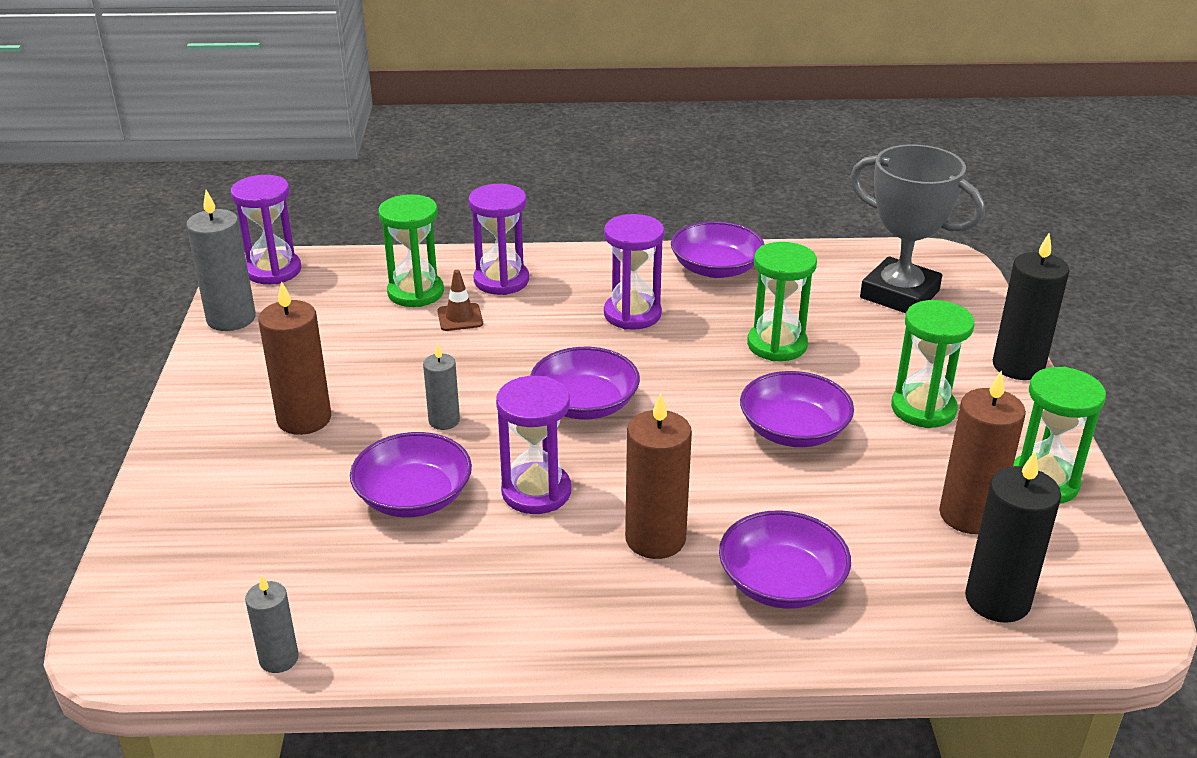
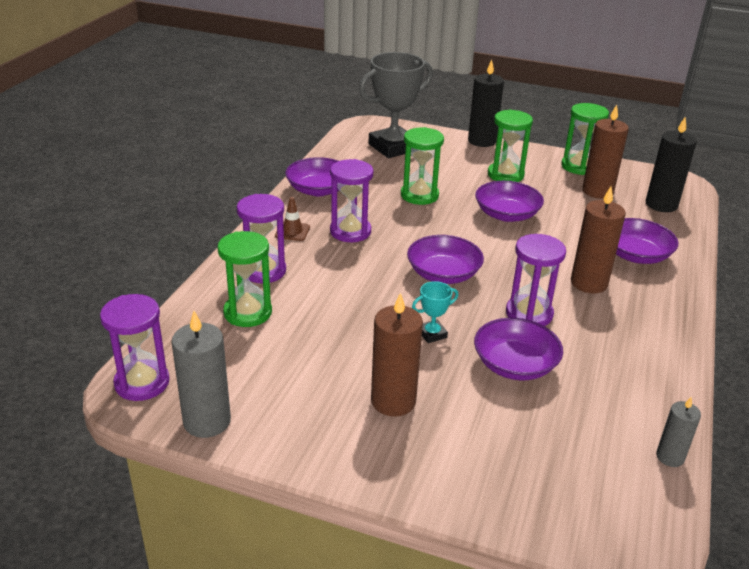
camera: 70 degrees left, 0 degrees up
grey candle [423,344,460,430] -> turquoise trophy [412,281,459,343]
brown traffic cone [437,270,483,331] -> brown traffic cone moved to [275,197,310,241]

